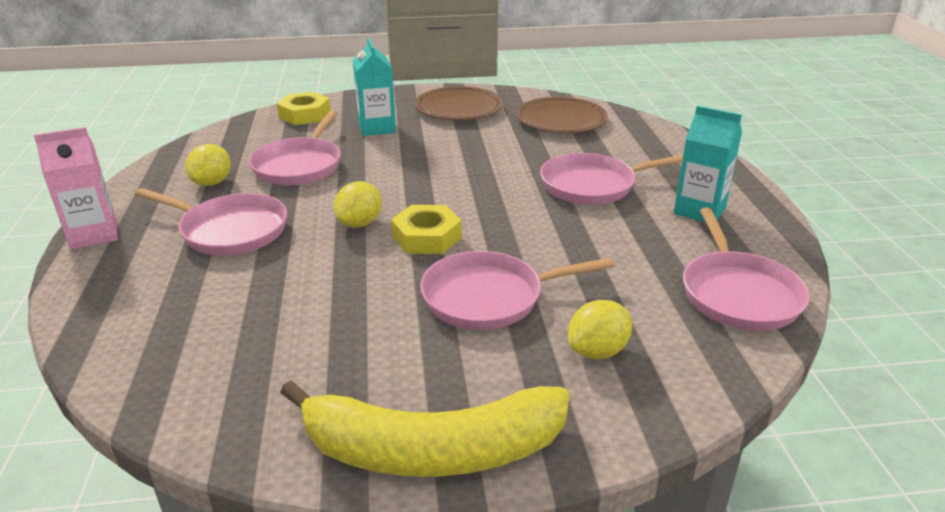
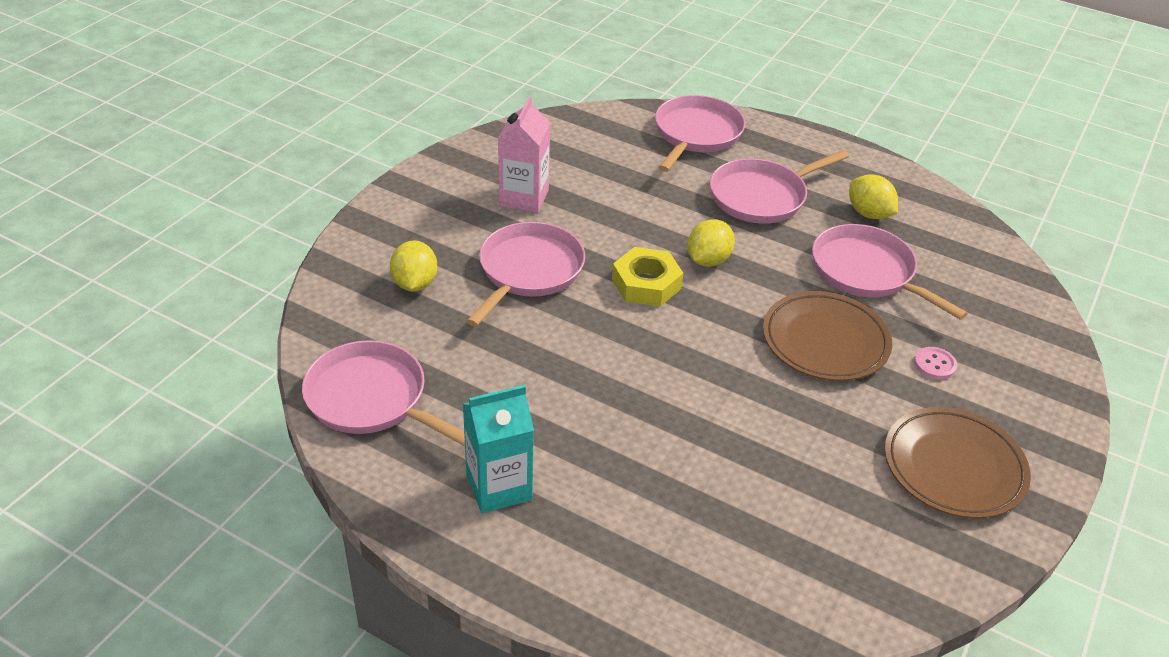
camera: 125 degrees right, 10 degrees up
pink carton [34,127,118,250] -> pink carton moved to [498,97,550,213]
yellow nut [277,92,330,125] -> none
yellow banana [280,380,570,477] -> none
yellow lemon [334,181,382,228] -> yellow lemon turned 60 degrees clockwise [687,219,735,267]
turquoise carton [353,38,396,136] -> pink button [914,347,957,380]
brown plate [516,97,607,133] -> brown plate moved to [763,291,892,381]
pink pan [540,153,683,205] -> pink pan moved to [655,95,746,172]

